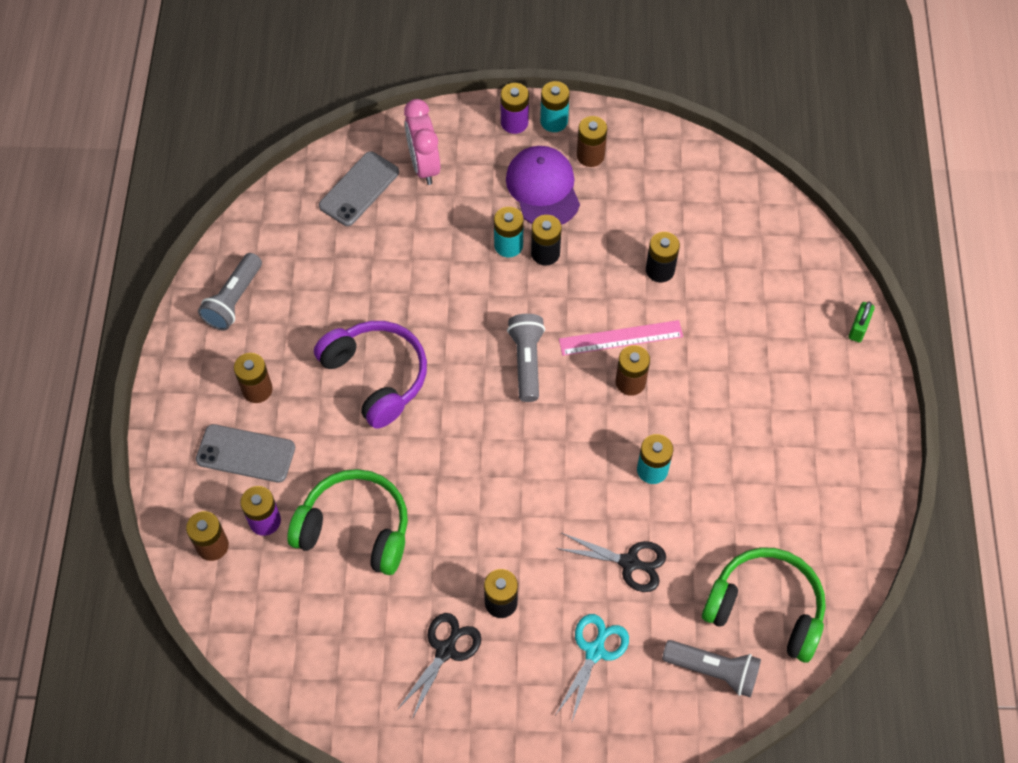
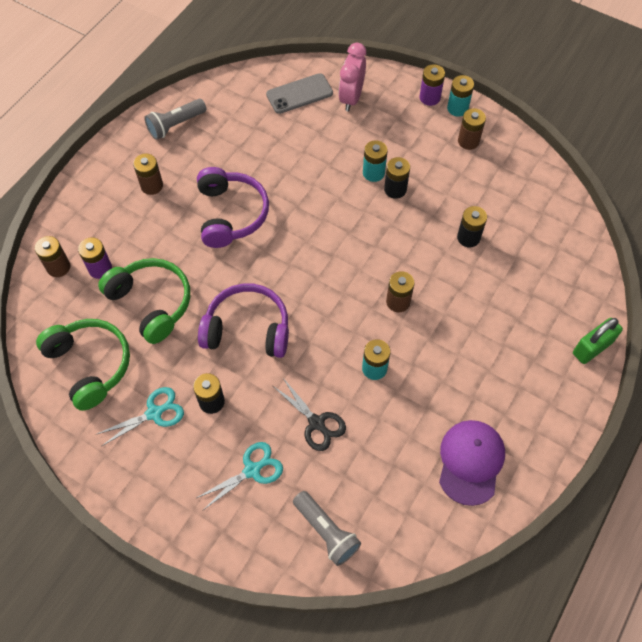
camera: 30 degrees right, 0 degrees up
grey phone [196,424,295,483] -> none
black scissors [397,613,481,719] -> turquoise scissors [97,387,184,446]
purple cap [506,146,580,225] -> purple cap moved to [439,420,505,506]
grey flashlight [507,314,545,402] -> none
pink ruler [559,320,683,356] -> none
green headphones [702,547,826,663] -> green headphones moved to [36,319,130,411]
green padlock [849,302,875,342] -> green padlock [573,318,623,364], size x1.57
none -> purple headphones [198,284,289,358]

